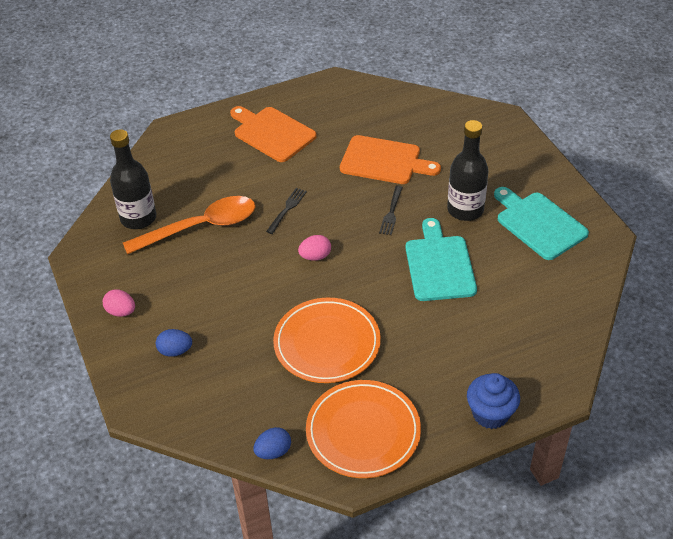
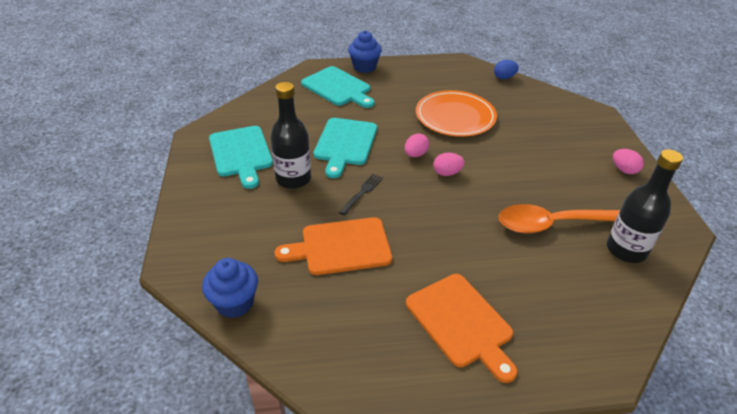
camera: 165 degrees left, 5 degrees down
blue egg [156,329,192,357] -> none
black fork [266,188,307,234] -> none
orange plate [306,380,421,478] -> none
orange cutting board [340,135,441,184] -> orange cutting board turned 45 degrees counterclockwise [275,217,392,275]
none -> blue cupcake [202,258,258,318]
none -> turquoise cutting board [301,66,374,108]
none -> pink egg [405,133,429,157]

